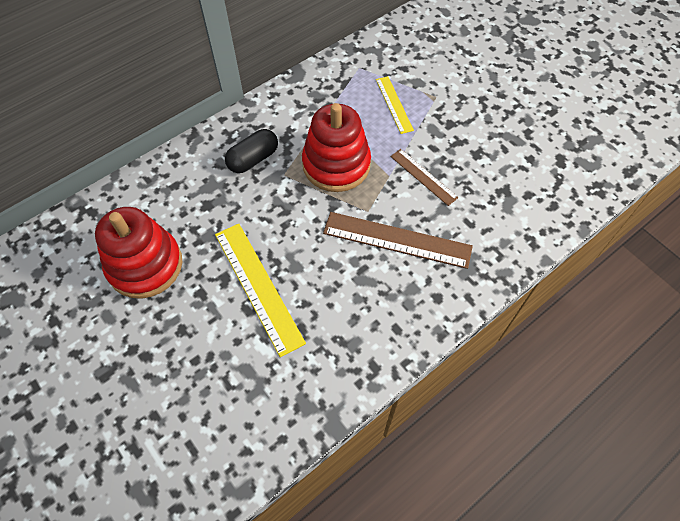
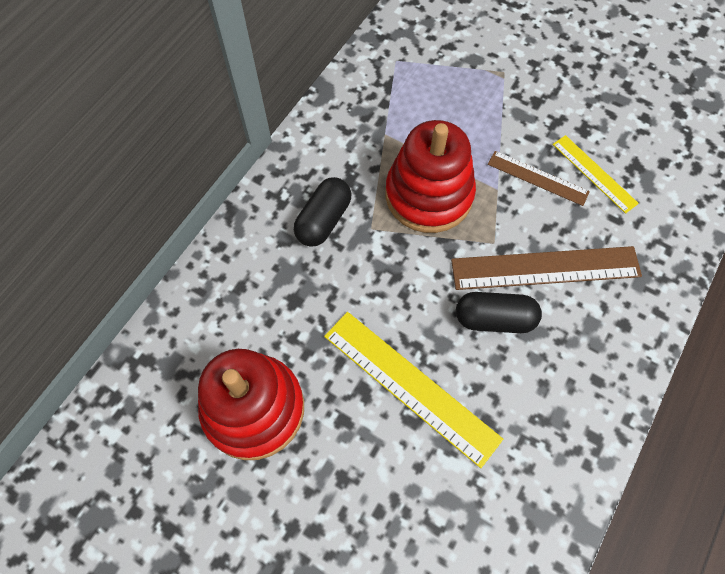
camera: 20 degrees left, 5 degrees up
yellow ruler [376,76,414,134] -> yellow ruler moved to [552,135,639,214]
none -> black capsule [456,292,542,333]

